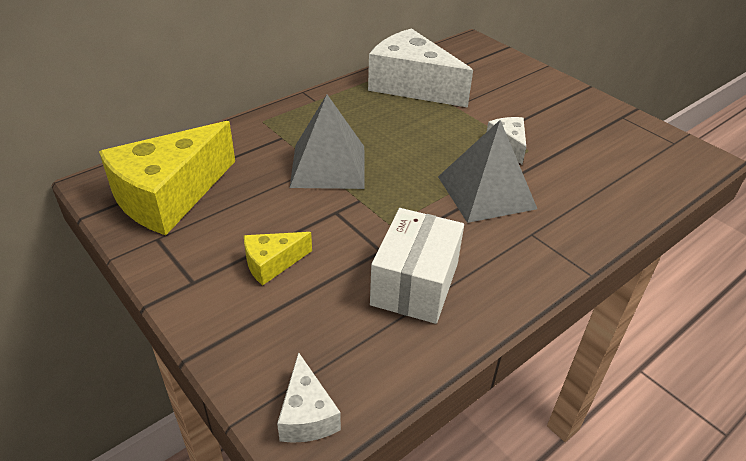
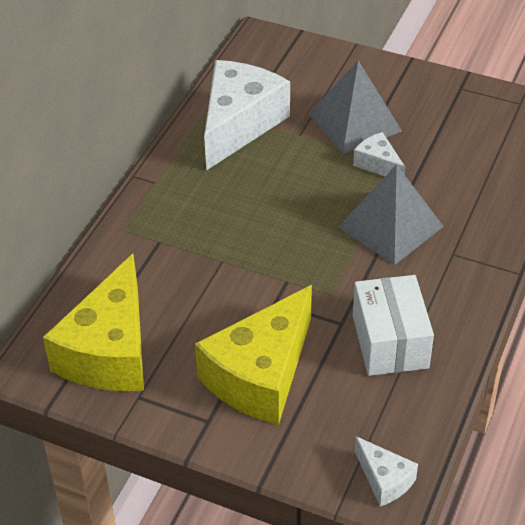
camera: 25 degrees left, 5 degrees up
yellow cheese [244,232,312,286] -> yellow cheese [195,285,312,425], size x2.15
grey pyramid [290,95,365,189] -> grey pyramid moved to [308,60,402,154]
white cheese [368,28,473,108] -> white cheese turned 105 degrees clockwise [204,60,290,171]

